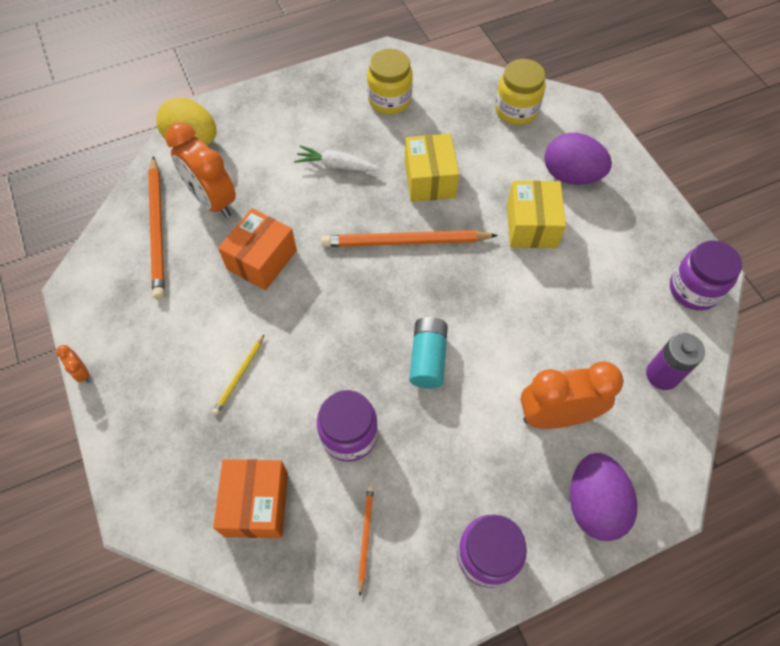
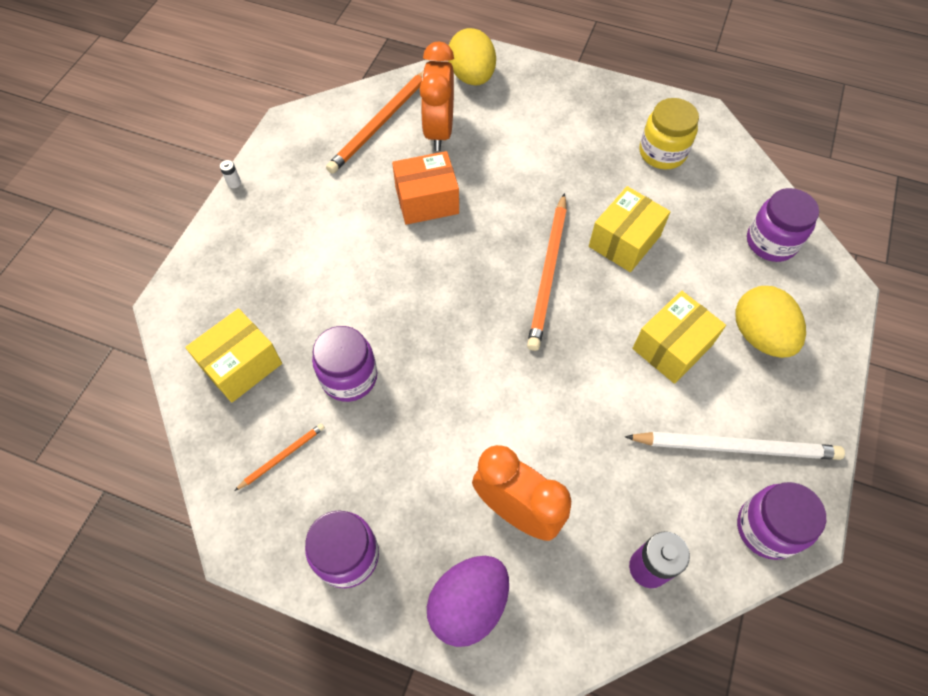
camera: 45 degrees right, 0 degrees up
orange clock [56,345,90,383] -> white battery [219,160,241,188]
yellow pencil [213,334,265,415] -> none
orange box [213,459,288,538] -> yellow box [185,308,282,403]
white carrot [294,145,379,172] -> none
orange pencil [321,230,498,247] -> orange pencil turned 120 degrees counterclockwise [527,193,567,351]
turquoise battery [409,317,448,389] -> none
yellow jar [495,59,546,125] -> purple jar [747,188,819,262]
purple egg [544,133,612,185] -> yellow egg [735,286,806,358]
none -> white pencil [625,432,845,460]

